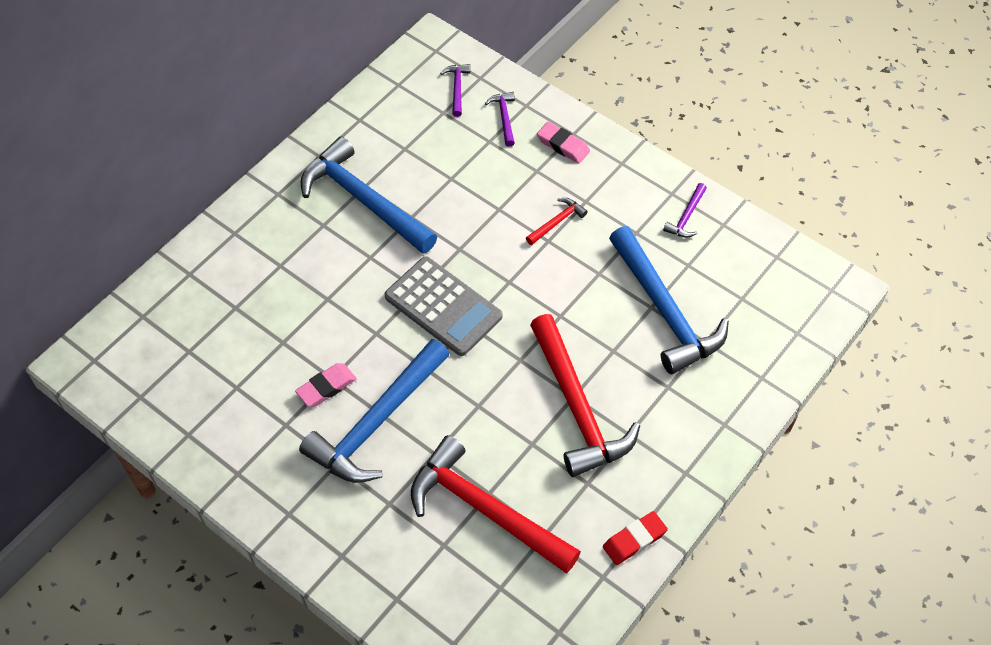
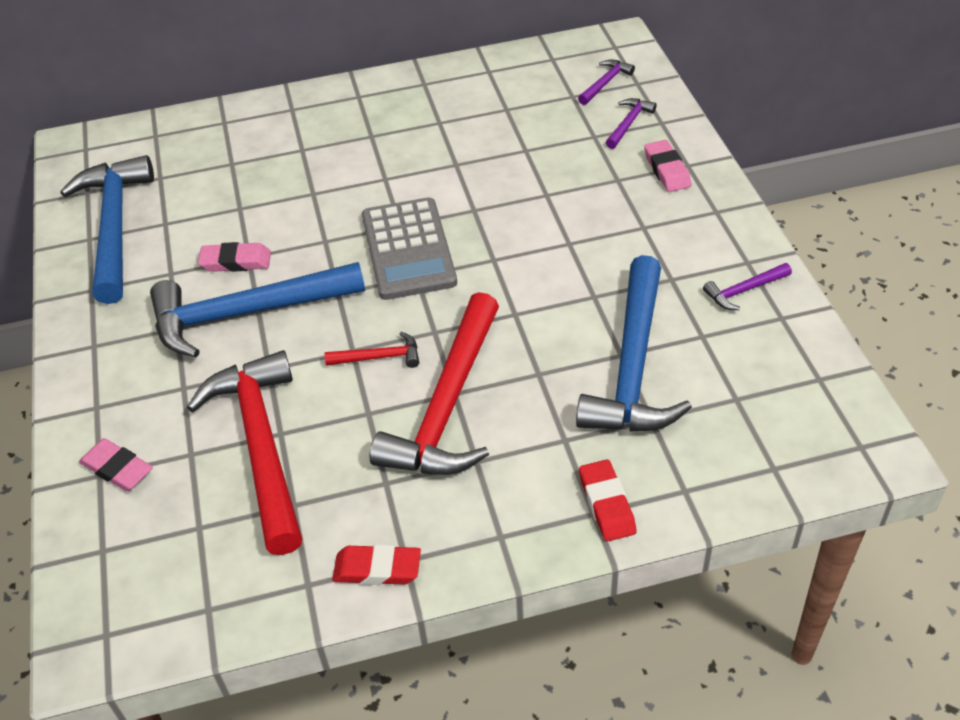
camera: 40 degrees right, 10 degrees down
blue hammer [301,137,437,254] -> blue hammer moved to [60,155,154,304]
red hammer [526,198,588,245] -> red hammer moved to [325,332,419,368]
none -> pink eraser [79,438,153,491]
none -> red eraser [579,459,636,542]

